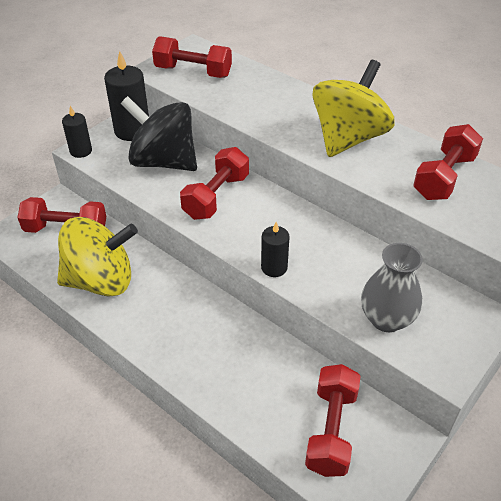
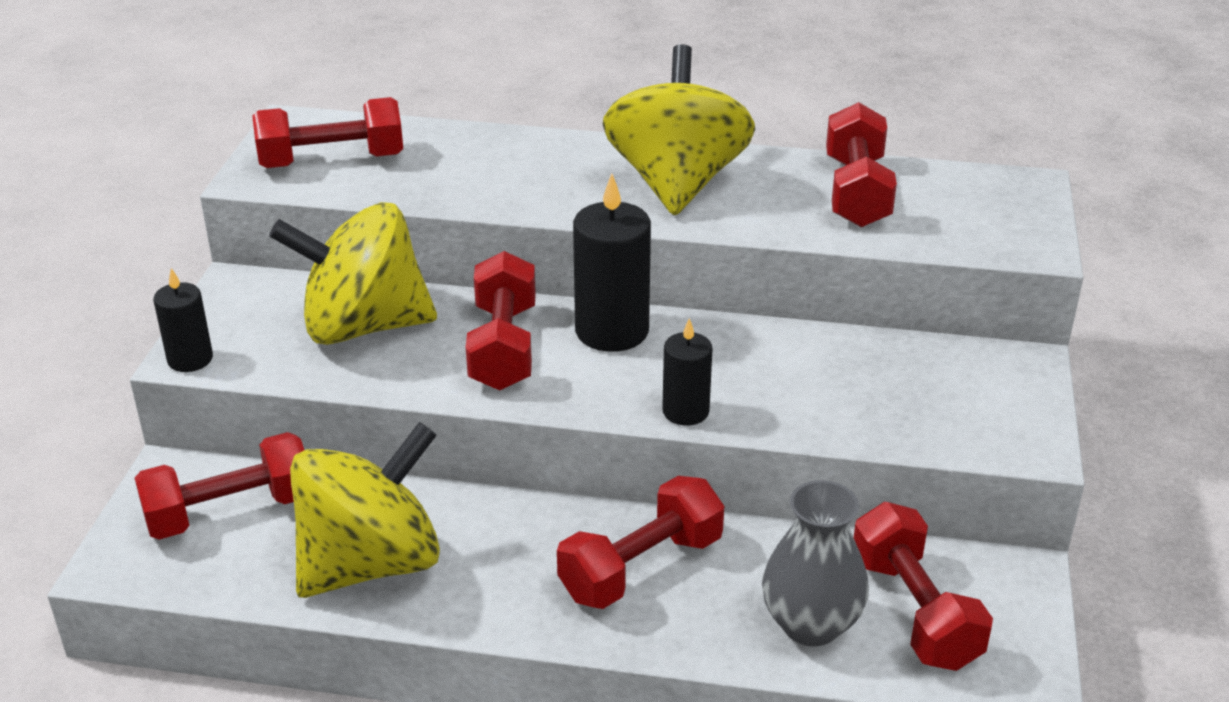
camera: 30 degrees left, 10 degrees down
black candle [104,51,149,141] -> black candle moved to [573,174,651,352]
black spinning top [121,96,197,171] -> yellow spinning top [269,202,437,345]
grey vase [361,243,423,332] -> grey vase moved to [762,480,869,646]
none -> red dumbbell [557,476,724,609]

